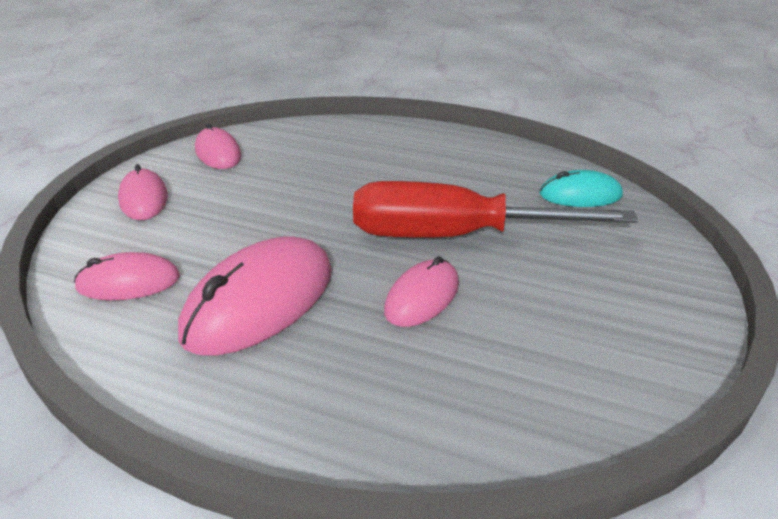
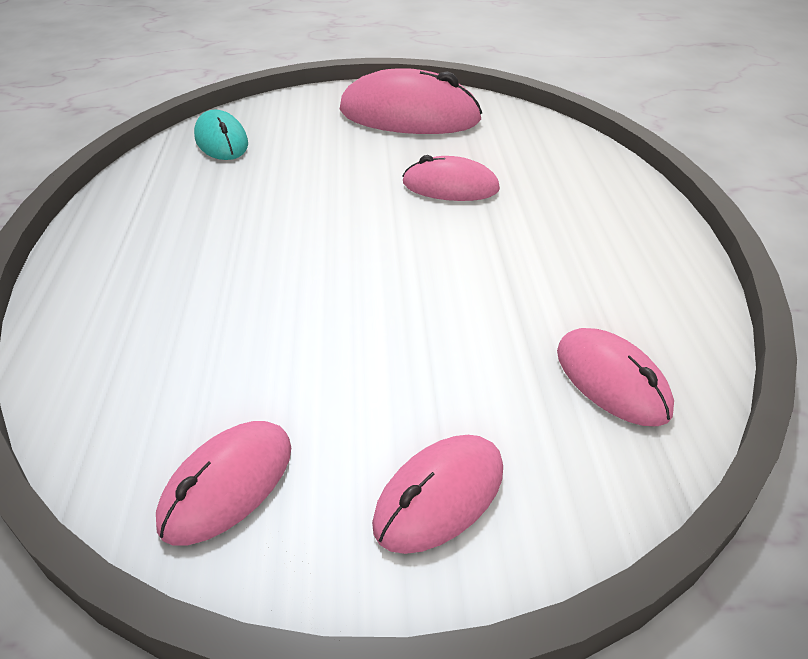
camera: 115 degrees left, 5 degrees up
pink mouse [178,236,332,356] -> pink mouse moved to [339,68,482,134]
red screwdriver [353,181,638,238] -> none

